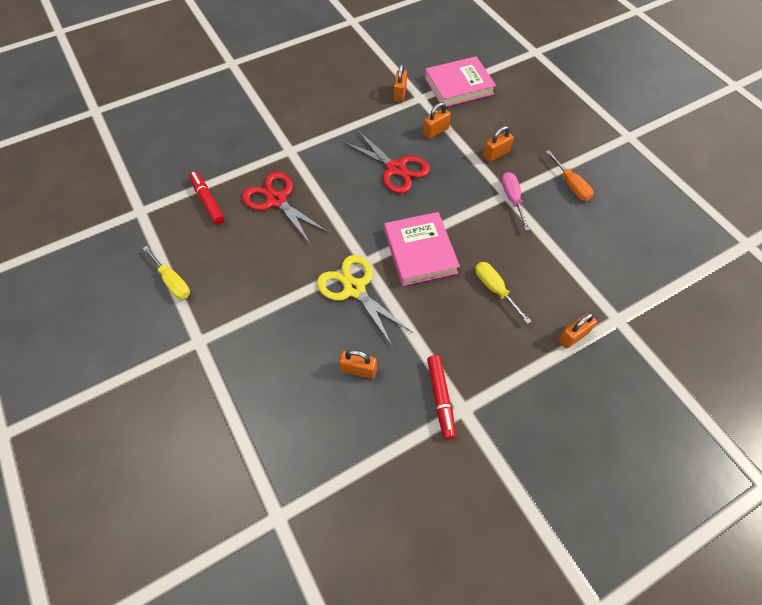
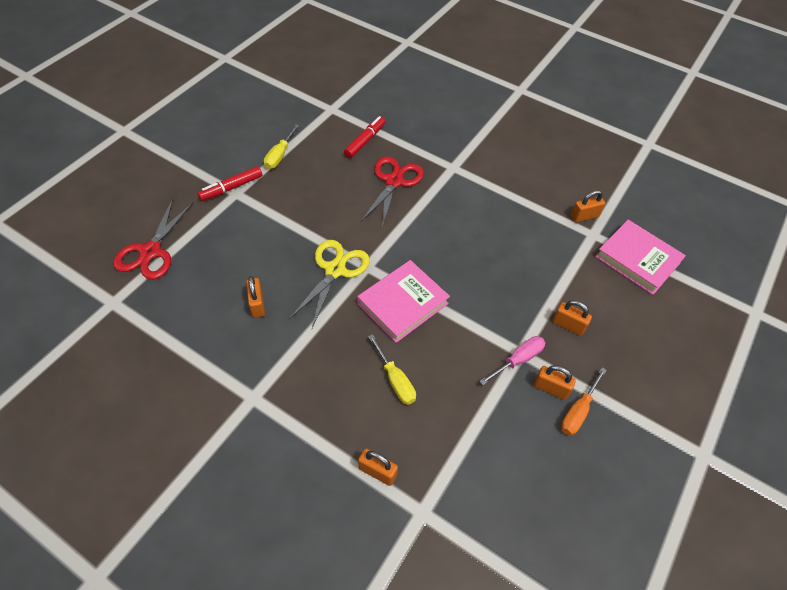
camera: 60 degrees right, 5 degrees down
red scissors [342,130,430,194] -> red scissors moved to [113,199,193,280]
orange padlock [423,102,451,139] -> orange padlock moved to [534,365,576,400]
red marker [427,355,456,440] -> red marker moved to [197,166,262,201]
yellow screwdriver [475,262,532,324] -> yellow screwdriver turned 120 degrees clockwise [368,334,416,405]

